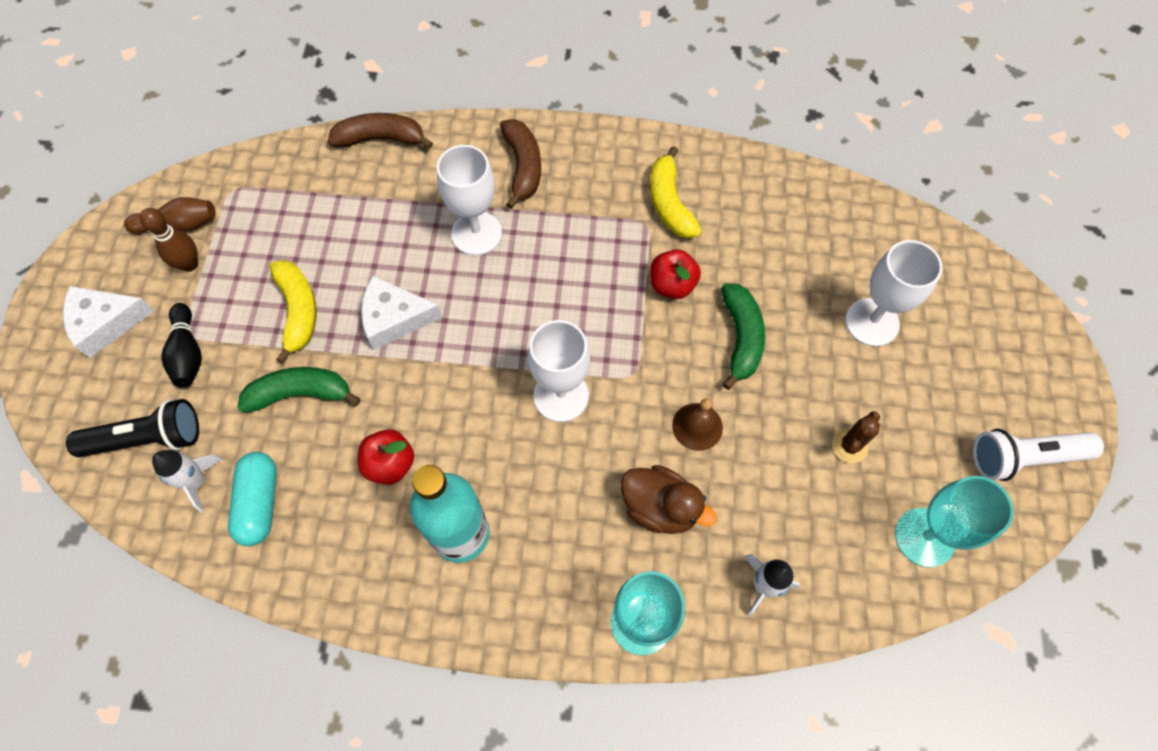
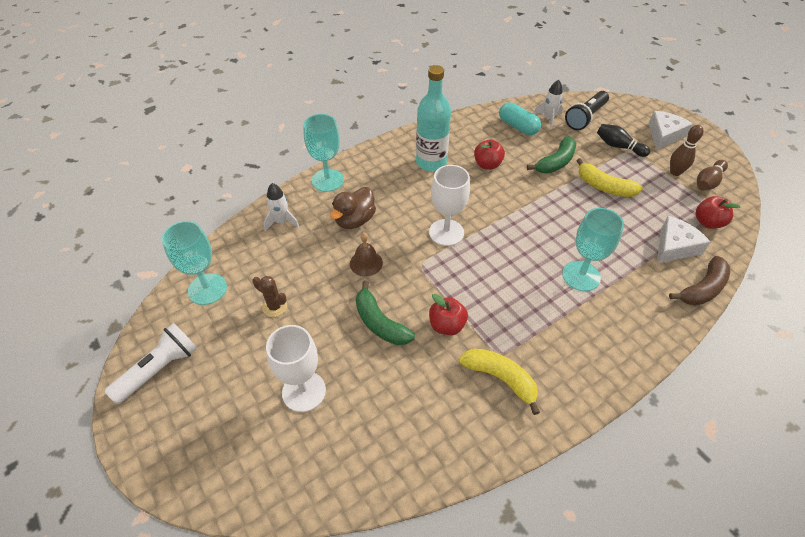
camera: 140 degrees right, 15 degrees down
white cheese [361,276,442,350] -> white cheese moved to [657,216,711,263]
white goblet [437,145,502,255] -> turquoise goblet [562,208,624,291]
brown banana [500,119,541,209] -> none
brown duck [621,465,717,534] -> brown duck turned 45 degrees counterclockwise [330,187,376,229]
brown cactus [832,411,880,463] -> brown cactus turned 60 degrees counterclockwise [252,276,287,317]
none -> red apple [696,196,740,229]

